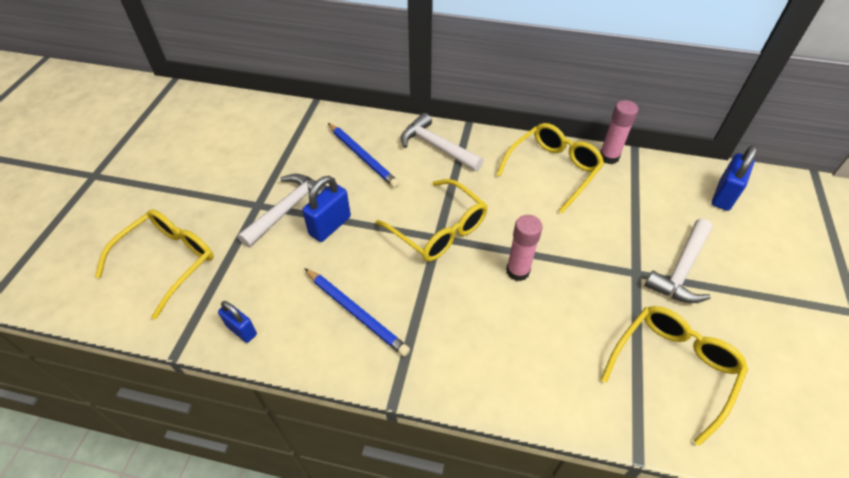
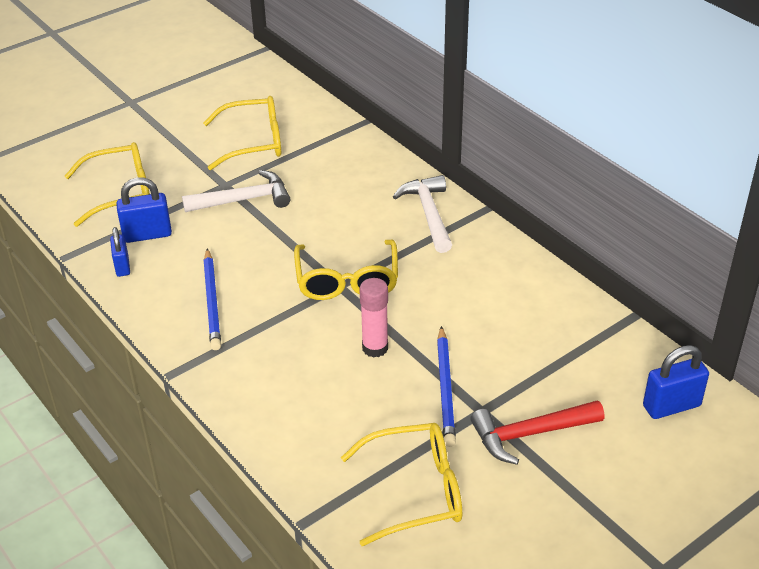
camera: 40 degrees right, 10 degrees down
blue padlock [302,176,351,242] -> blue padlock moved to [116,178,172,243]
blue pencil [328,123,399,188] -> blue pencil moved to [437,326,456,447]
yellow glasses [496,123,605,213] -> yellow glasses moved to [203,96,281,170]
pink glue stick [600,100,638,164] -> none
white hammer [644,219,713,303] -> red hammer [470,400,604,465]

